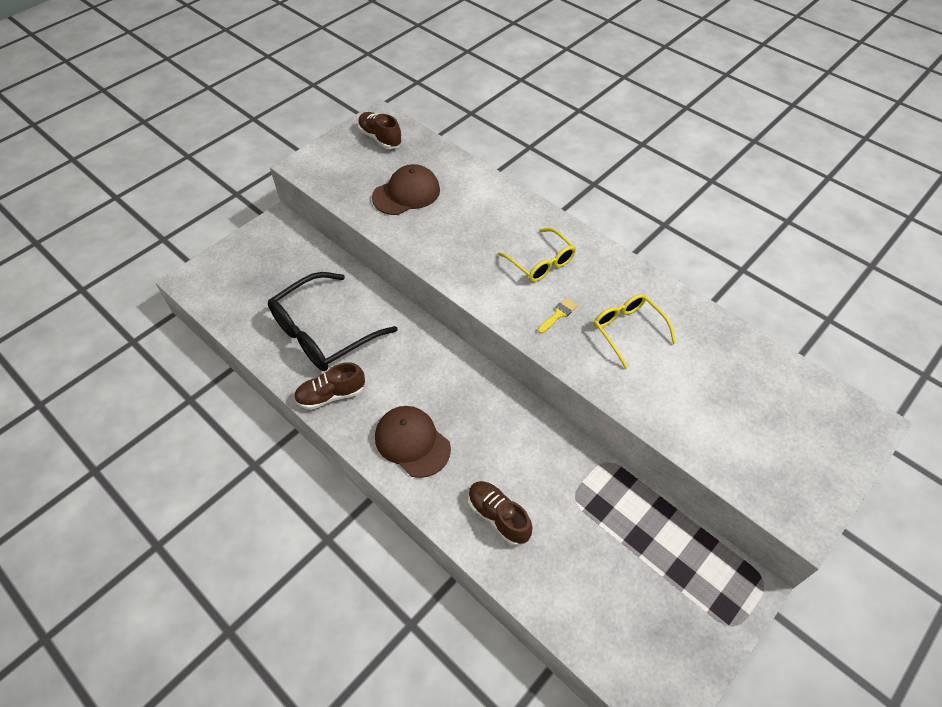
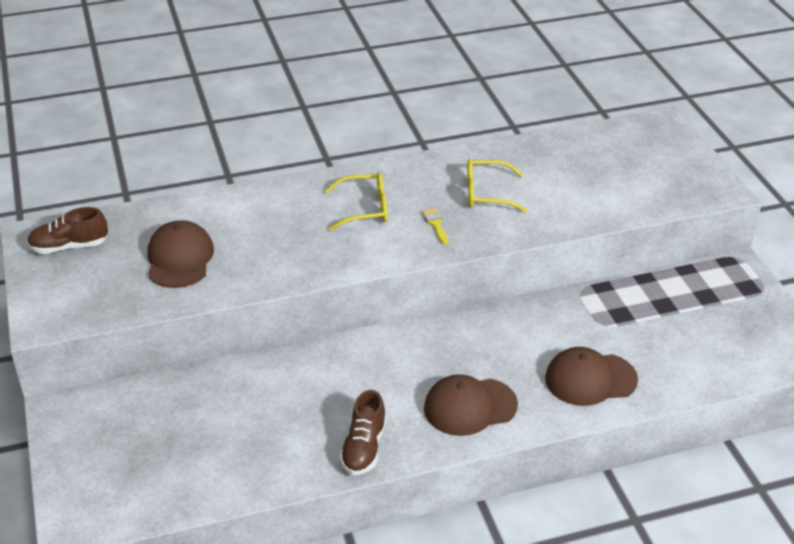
camera: 60 degrees left, 15 degrees down
black glasses [268,272,397,371] -> none
brown shoe [468,481,533,546] -> brown cap [545,347,638,406]

